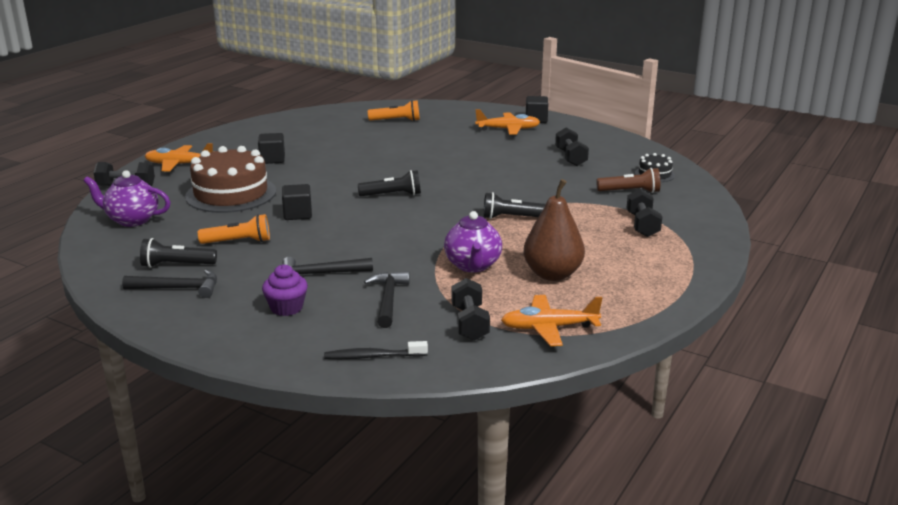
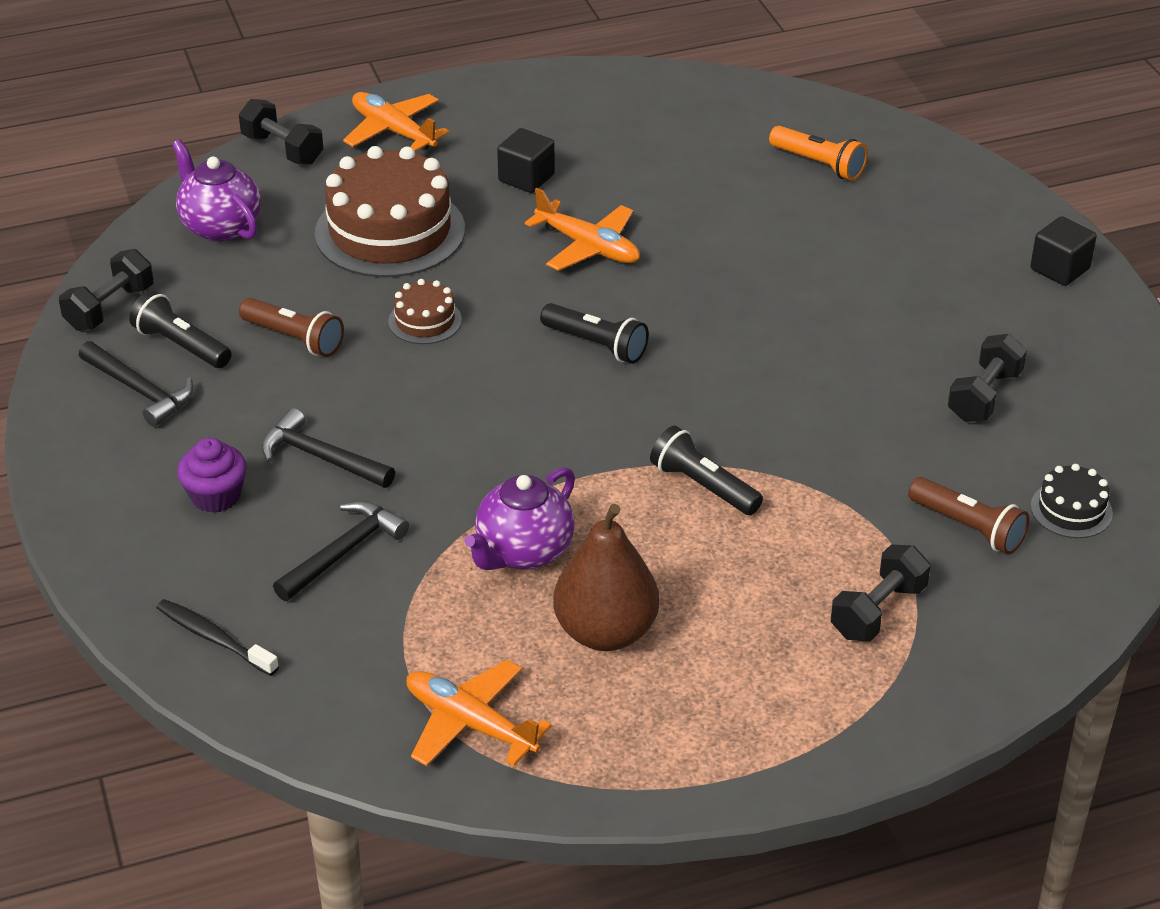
camera: 40 degrees right, 15 degrees up
orange flashlight [198,214,270,244] -> brown flashlight [239,298,344,357]
black cube [282,184,312,220] -> brown cake [388,279,462,344]
black dumbbell [452,278,490,341] -> black dumbbell moved to [59,249,154,331]
orange plane [475,109,540,135] -> orange plane moved to [525,188,640,271]

